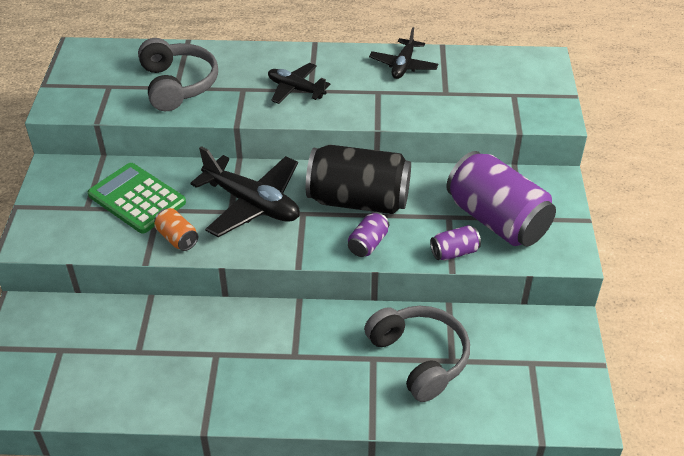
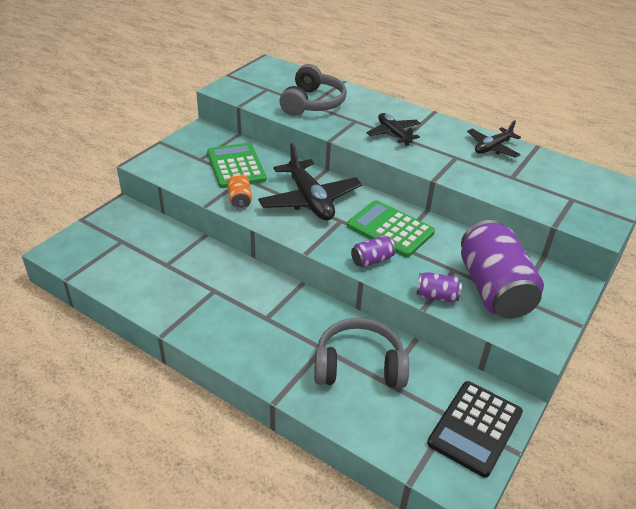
camera: 30 degrees right, 5 degrees down
black can [306,145,411,214] -> green calculator [347,200,435,257]
grey headphones [364,306,470,402] -> grey headphones turned 90 degrees counterclockwise [314,318,409,388]
none -> black calculator [427,381,523,478]

